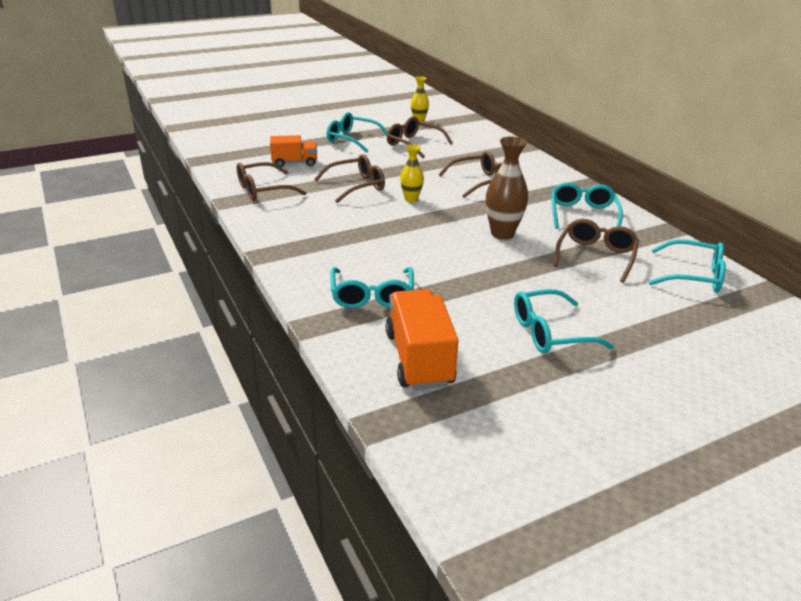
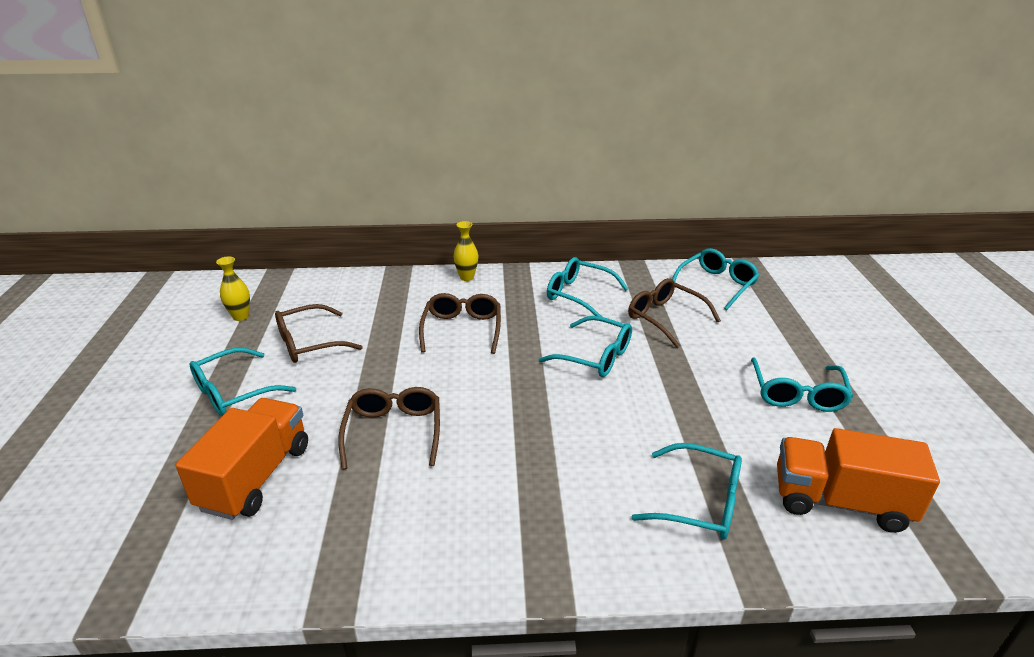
camera: 65 degrees left, 0 degrees up
brown glasses [237,162,306,201] -> none
orange truck [270,135,317,167] -> orange truck [176,398,308,520], size x1.57
yellow vase [400,144,424,202] -> yellow vase moved to [453,221,478,281]
brown vase [486,136,528,240] -> turquoise glasses [538,316,632,377]

